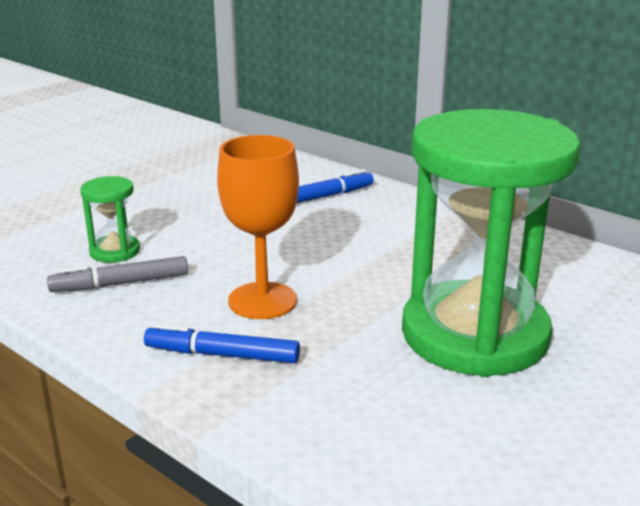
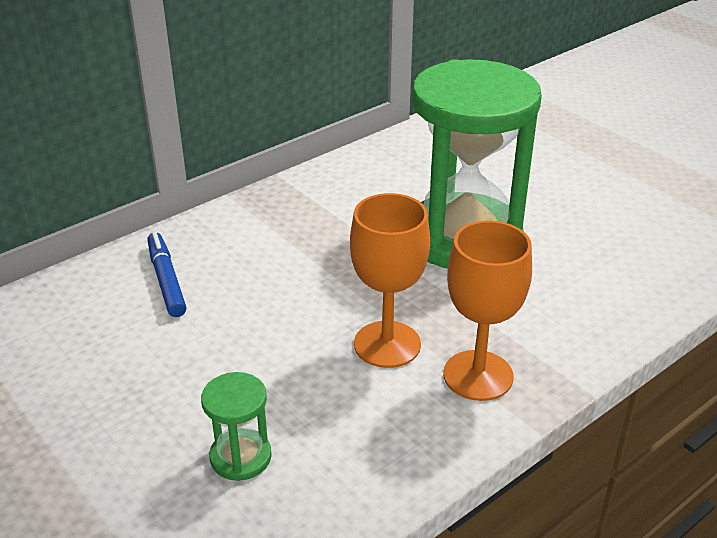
camera: 80 degrees left, 10 degrees up
grey marker [47,256,188,292] -> none
blue marker [144,324,300,363] -> orange goblet [443,220,532,401]

